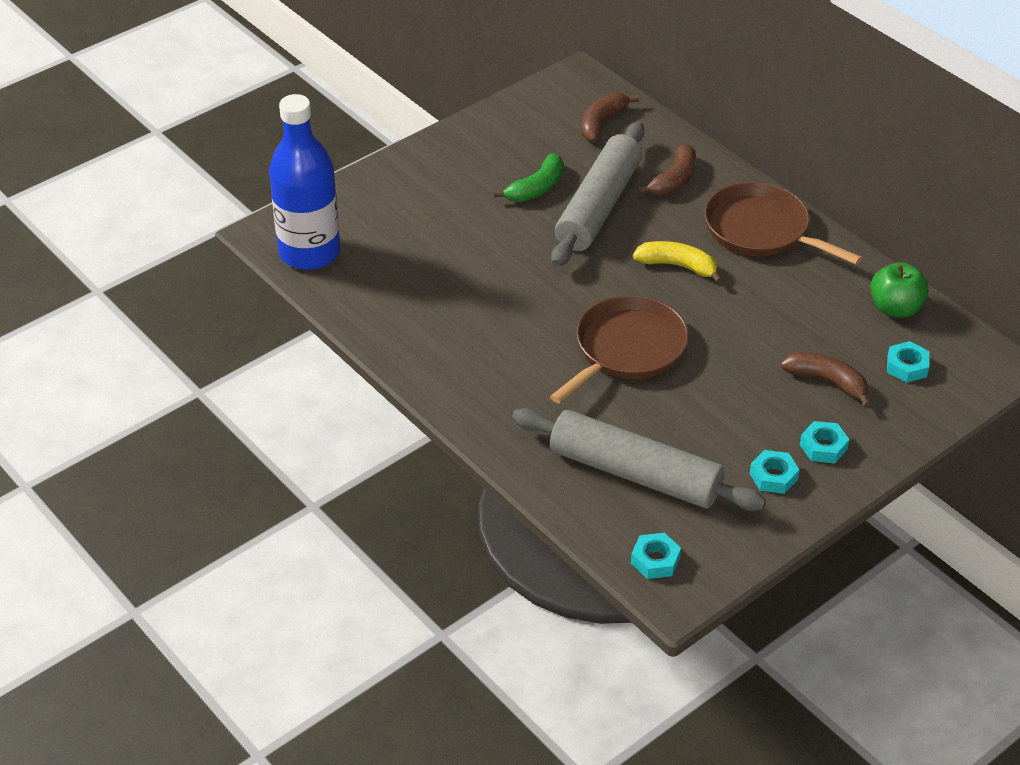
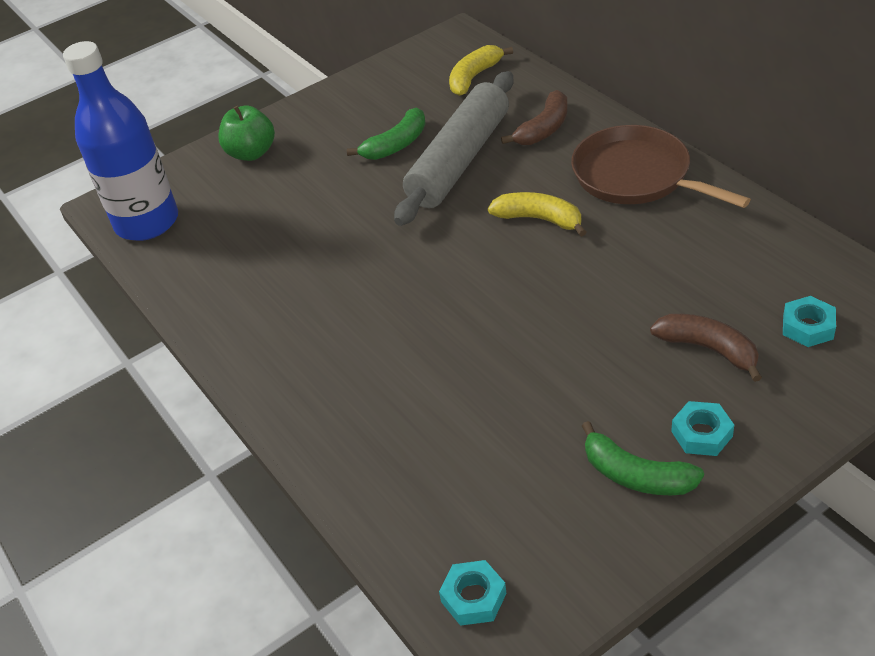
camera: 10 degrees right, 0 degrees up
grey rolling pin [512,408,766,511] -> none
brown pan [550,295,689,403] -> none
brown banana [581,93,639,142] -> yellow banana [449,45,513,96]
turquoise nut [750,450,800,494] -> green banana [582,421,704,495]
green apple [871,262,929,318] -> green apple moved to [218,105,275,161]

